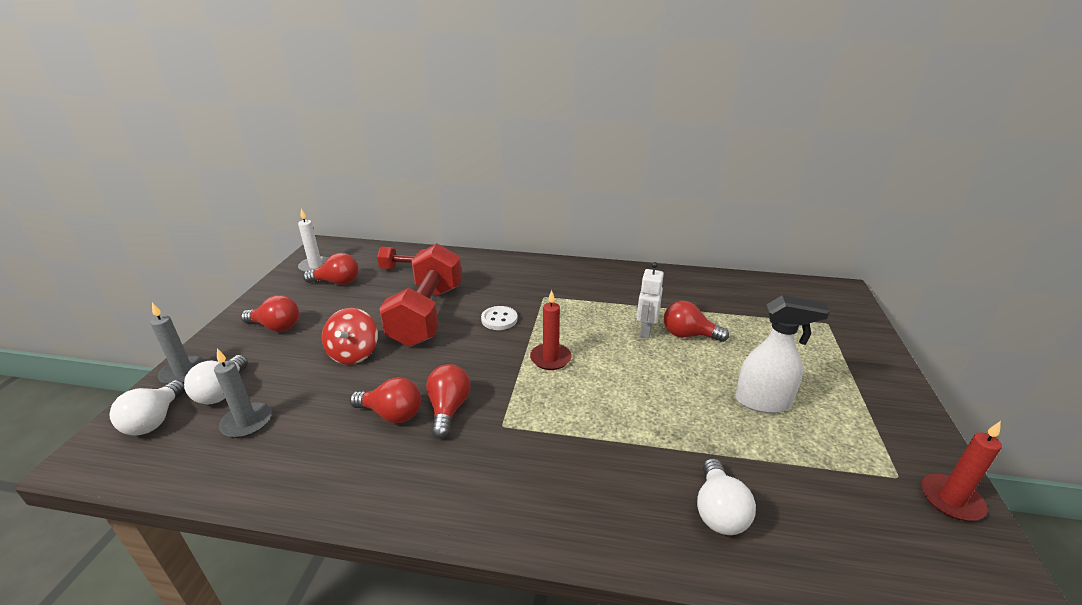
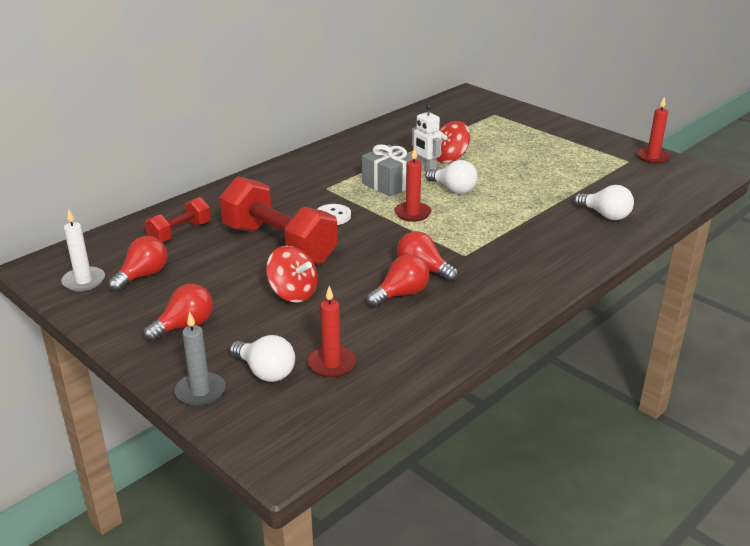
camera: 55 degrees left, 0 degrees up
white light bulb [110,380,185,435] -> white light bulb moved to [426,160,478,194]
grey candle [214,348,272,438] -> red candle [307,286,356,377]
red light bulb [664,301,729,342] -> red spinning top [437,121,470,163]
white spray bottle [735,295,830,413] -> none
none -> grey gift [362,144,418,197]

